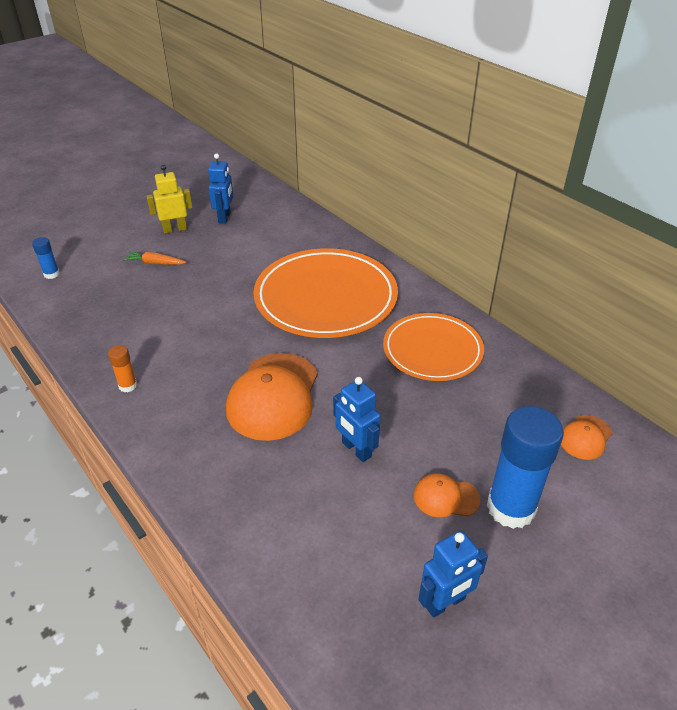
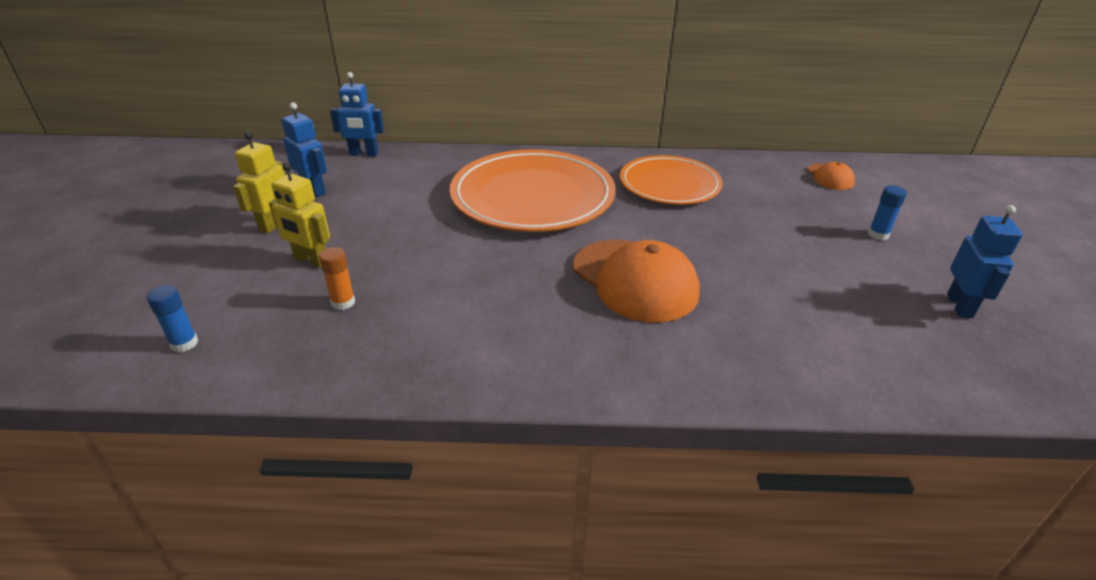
camera: 50 degrees left, 5 degrees down
orange glue stick [108,345,137,392] -> orange glue stick moved to [319,247,355,310]
orange carrot [123,252,187,265] -> yellow robot [269,163,330,268]
blue robot [333,377,381,462] -> blue robot moved to [330,72,384,156]
orange cap [414,473,481,517] -> none
blue glue stick [487,406,564,529] -> blue glue stick [868,185,907,240], size x0.45

